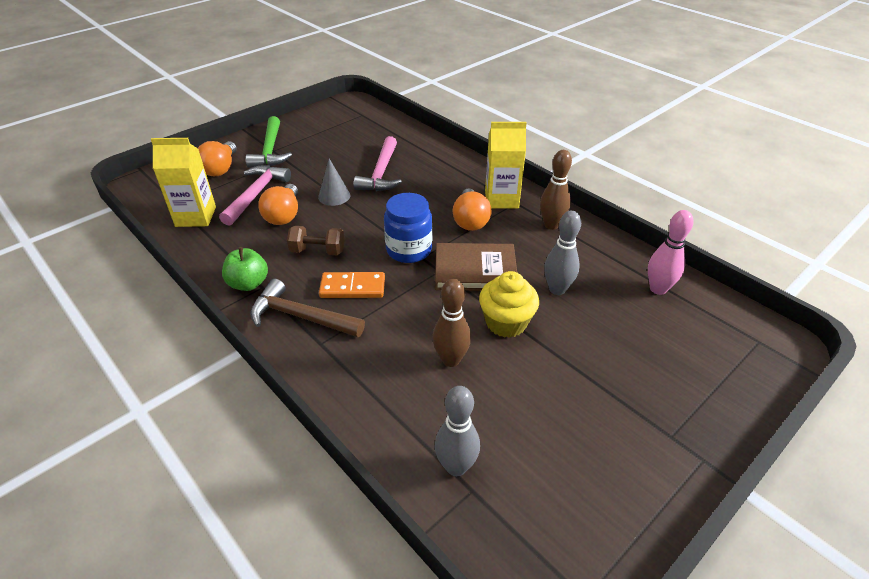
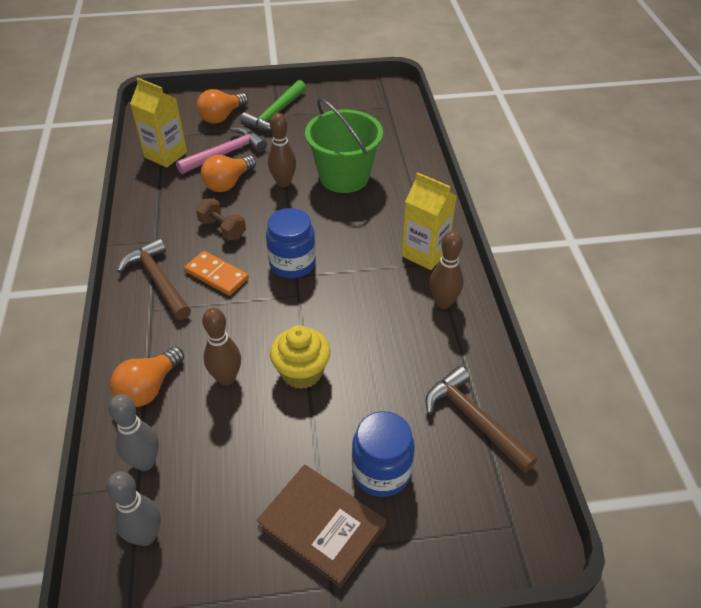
camera: 35 degrees right, 5 degrees up
green apple [222,247,268,291] -> none
grey cone [318,159,350,206] -> brown bowling pin [268,113,296,187]
pink hammer [353,136,402,191] -> green bucket [305,98,383,193]
brown book [435,243,517,291] -> brown book moved to [256,465,386,588]
orange light bulb [453,188,491,231] -> orange light bulb moved to [110,347,184,407]
grey bowling pin [544,210,581,295] -> grey bowling pin moved to [106,471,161,546]
pink bowling pin [648,210,693,295] -> brown hammer [425,366,538,473]
none -> blue jar [352,411,415,497]

